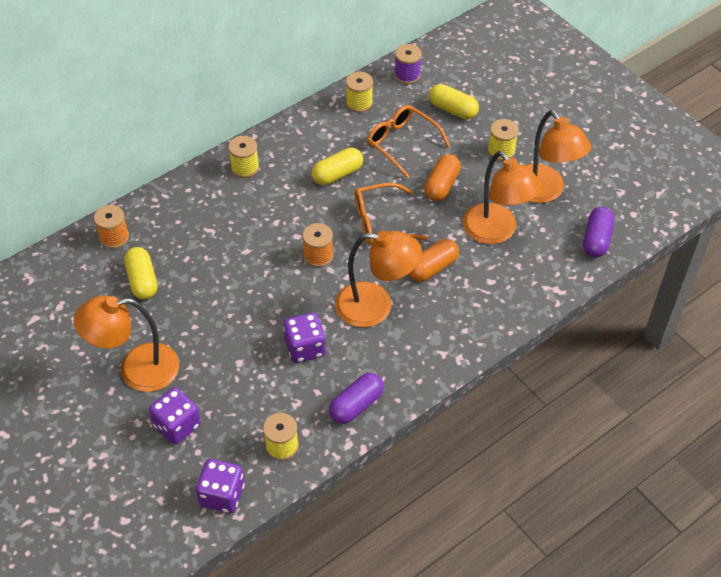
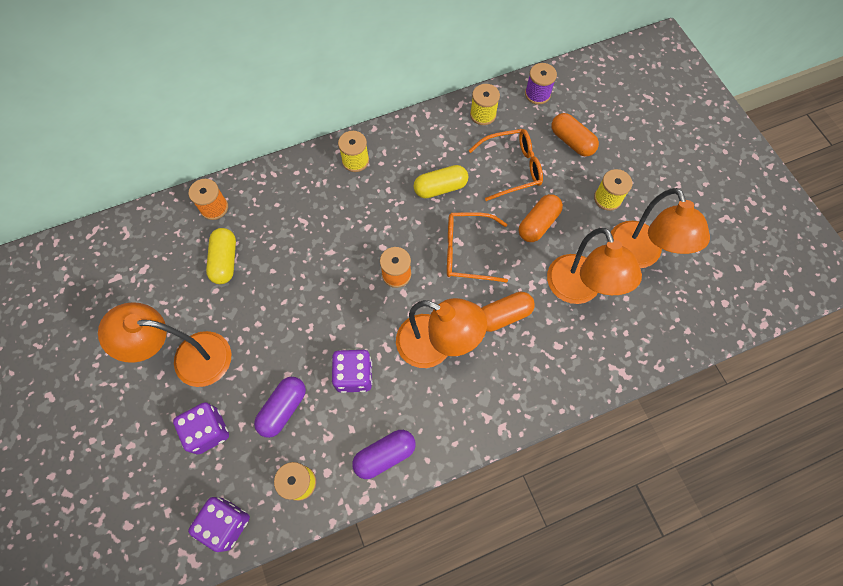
camera: 15 degrees right, 15 degrees up
orange glasses [367,105,450,178] -> orange glasses turned 105 degrees clockwise [468,129,543,201]
yellow capsule [429,84,479,119] -> orange capsule [552,113,599,157]
purple capsule [583,207,614,257] -> purple capsule moved to [254,377,306,438]

